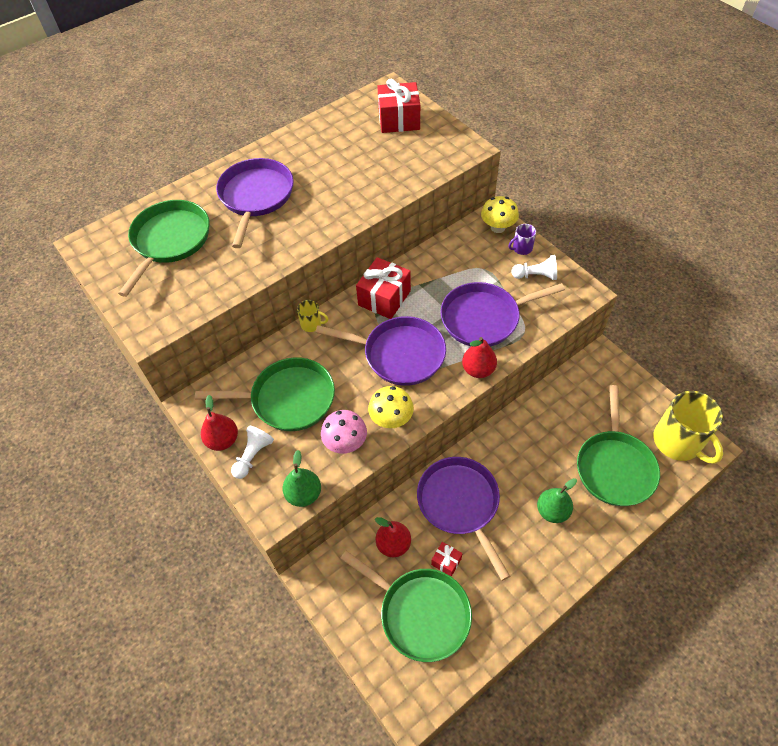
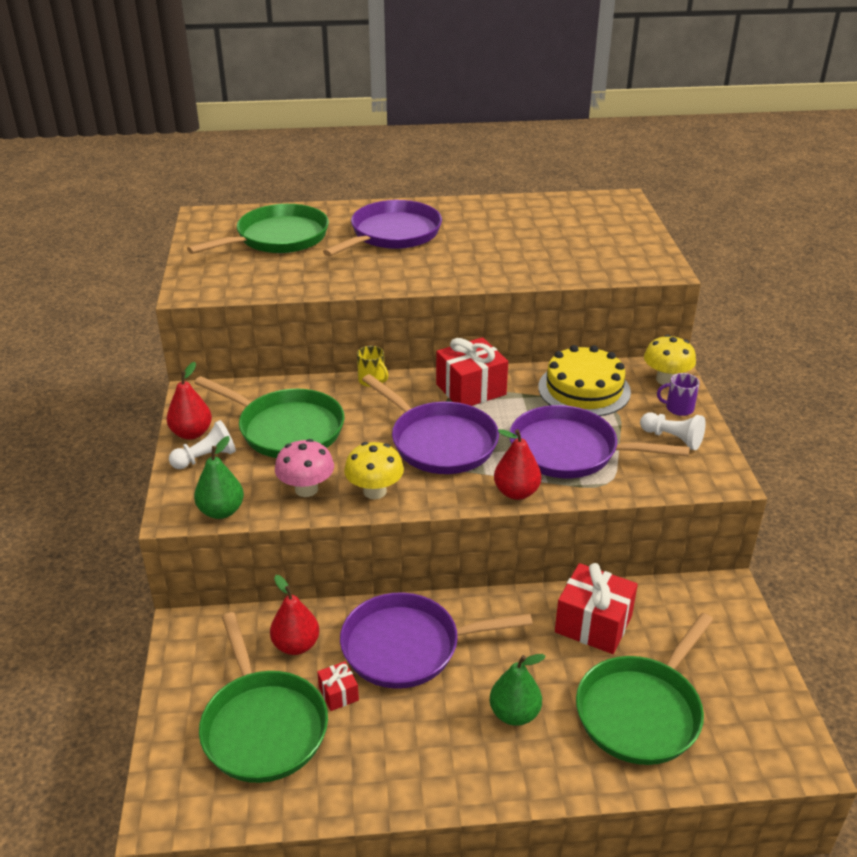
camera: 30 degrees right, 20 degrees down
red gift [377,79,420,133] -> red gift moved to [555,563,638,654]
purple pan [417,457,510,581] -> purple pan turned 105 degrees counterclockwise [340,592,533,689]
yellow mug [653,391,723,464] -> none
none -> yellow cake [538,345,631,416]

